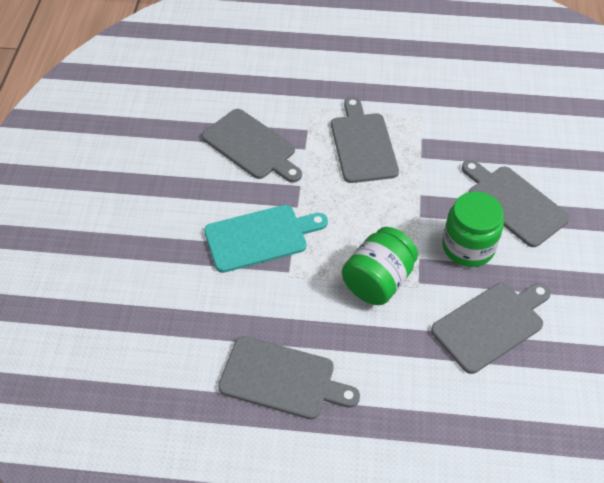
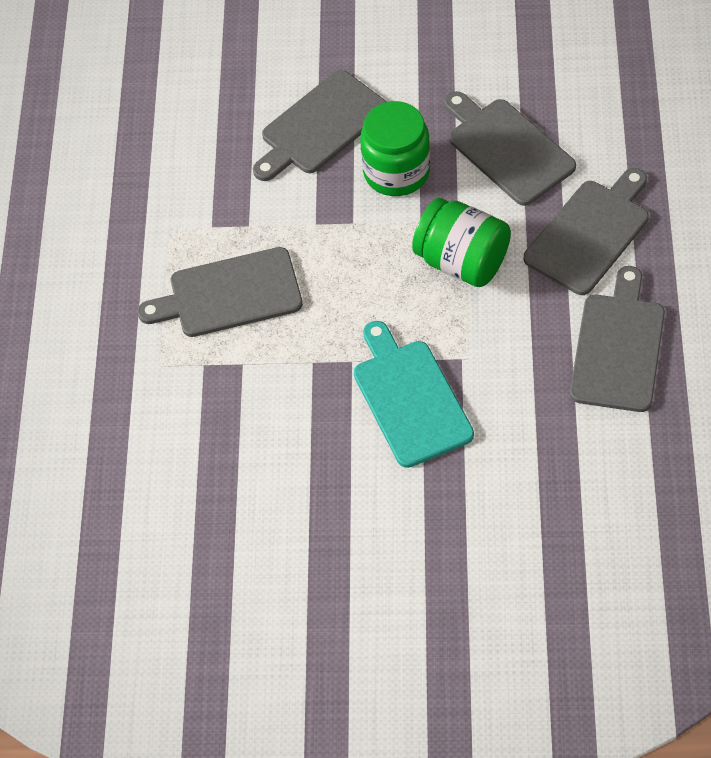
camera: 90 degrees left, 5 degrees up
grey cutting board [202,109,302,183] -> grey cutting board moved to [524,168,649,295]

